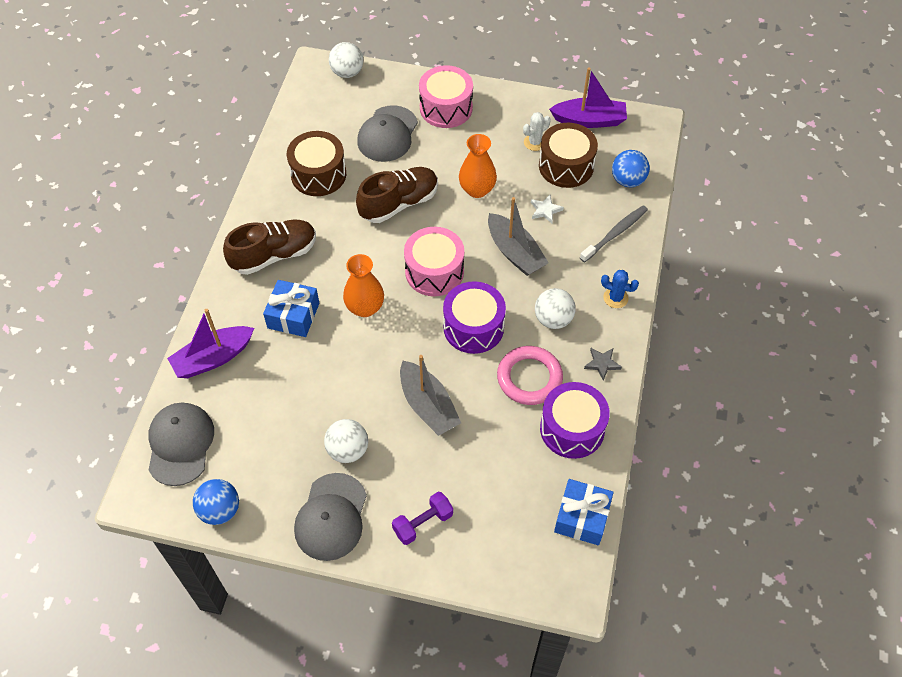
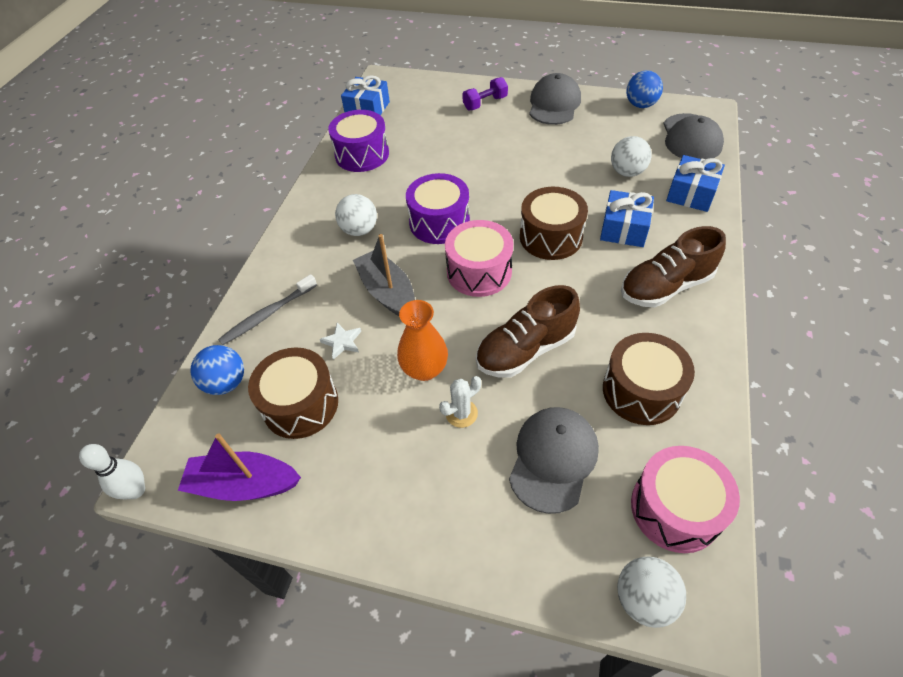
camera: 175 degrees left, 5 degrees down
purple boat [167,309,254,378] -> blue gift [666,155,725,212]
white ball [324,419,368,463] -> white ball moved to [611,136,652,177]
orange vase [343,254,384,317] -> brown drum [520,187,588,260]
grey boat [400,355,461,436] -> none
pink drum [419,65,473,128] -> pink drum moved to [631,446,740,553]
pink ring [497,346,563,405] -> none
white cactus [523,112,551,151] -> white cactus moved to [439,376,481,428]
grey star [584,348,622,381] -> none
blue cactus [601,270,639,308] -> none
none -> white bowling pin [79,444,145,499]

